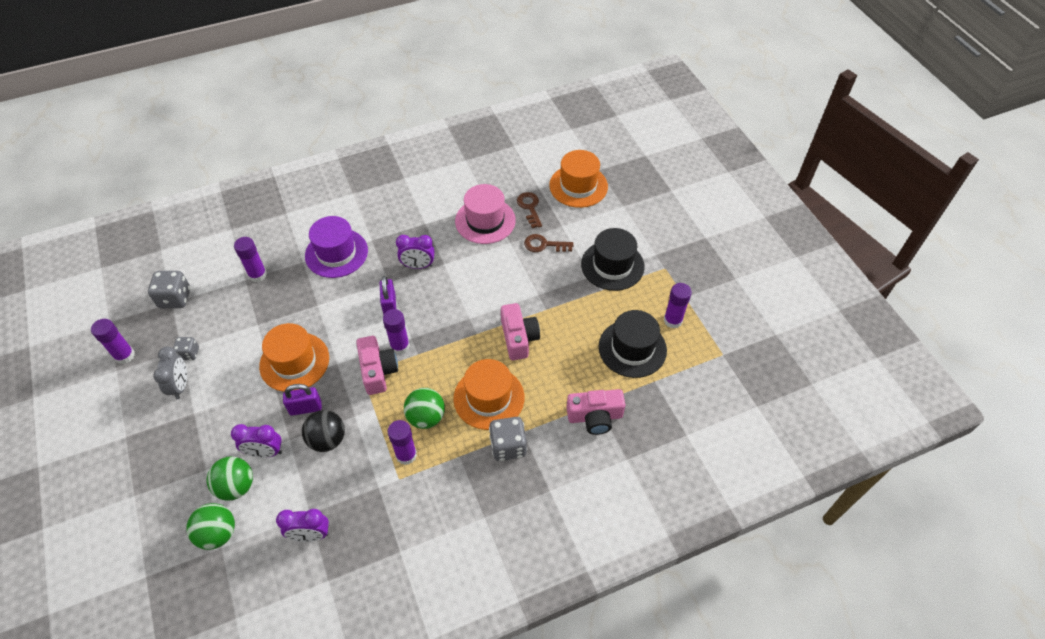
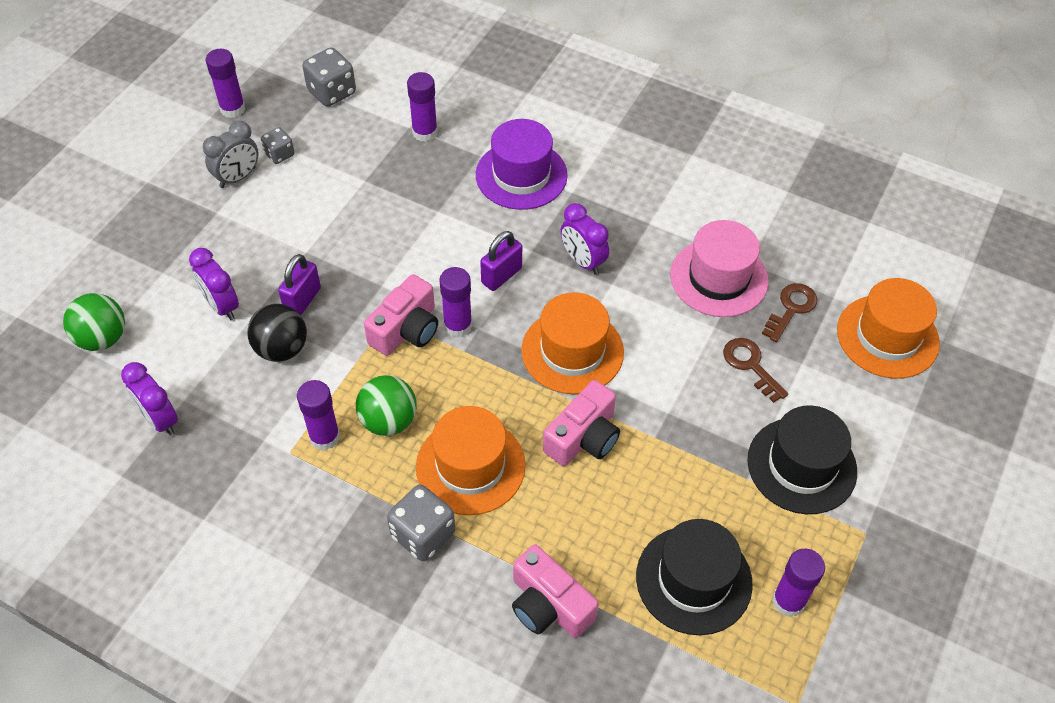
camera: 50 degrees right, 0 degrees up
green ball [207,456,253,501] -> none
orange hat [259,323,329,392] -> orange hat moved to [521,292,624,394]
purple padlock [283,384,322,416] -> purple padlock turned 75 degrees clockwise [278,254,321,315]

